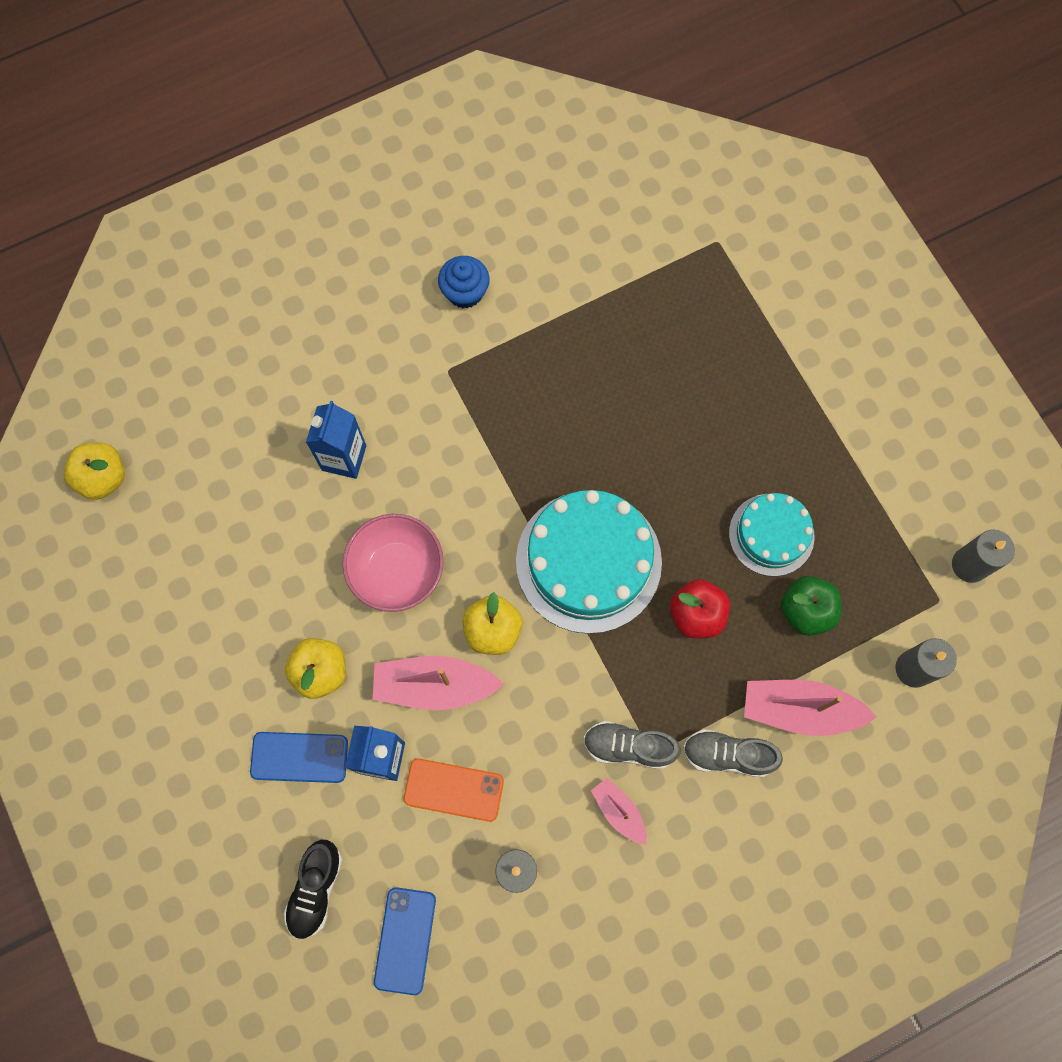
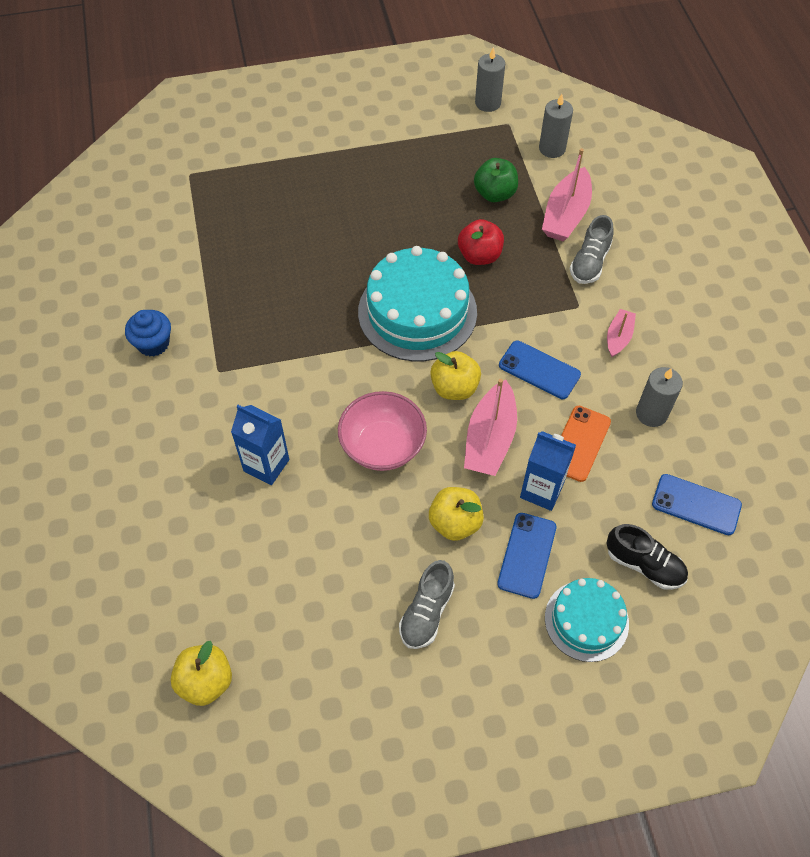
camera: 75 degrees left, 15 degrees down
grey shoe [584,721,681,769] -> grey shoe moved to [399,560,455,649]
pink boat [591,778,647,845] -> pink boat turned 135 degrees clockwise [607,309,636,357]
turquoise cake [729,493,815,576] -> turquoise cake moved to [545,578,629,662]
none -> blue phone [499,341,581,399]

